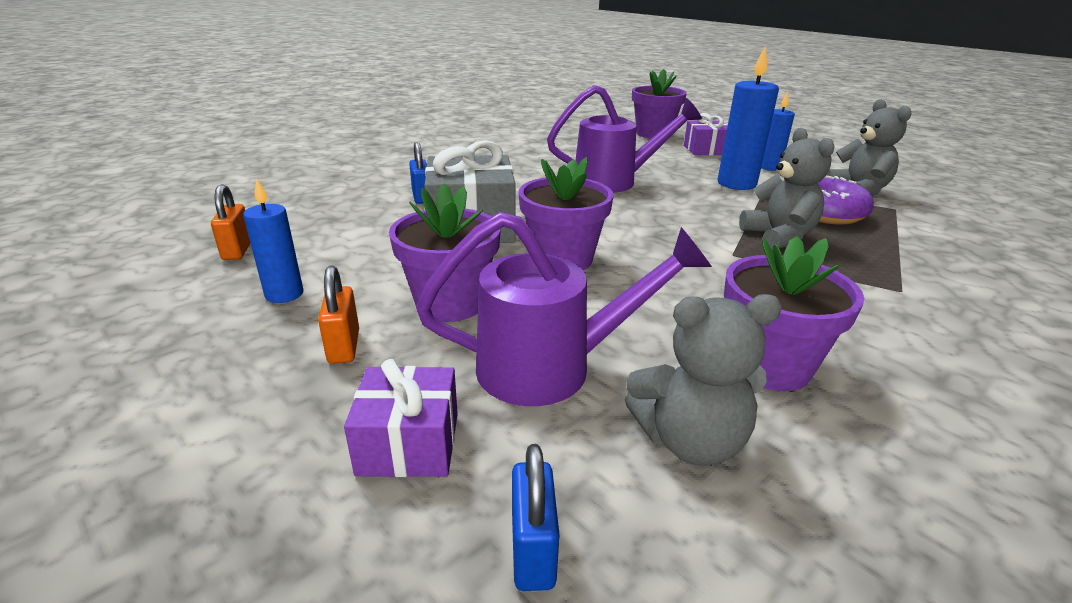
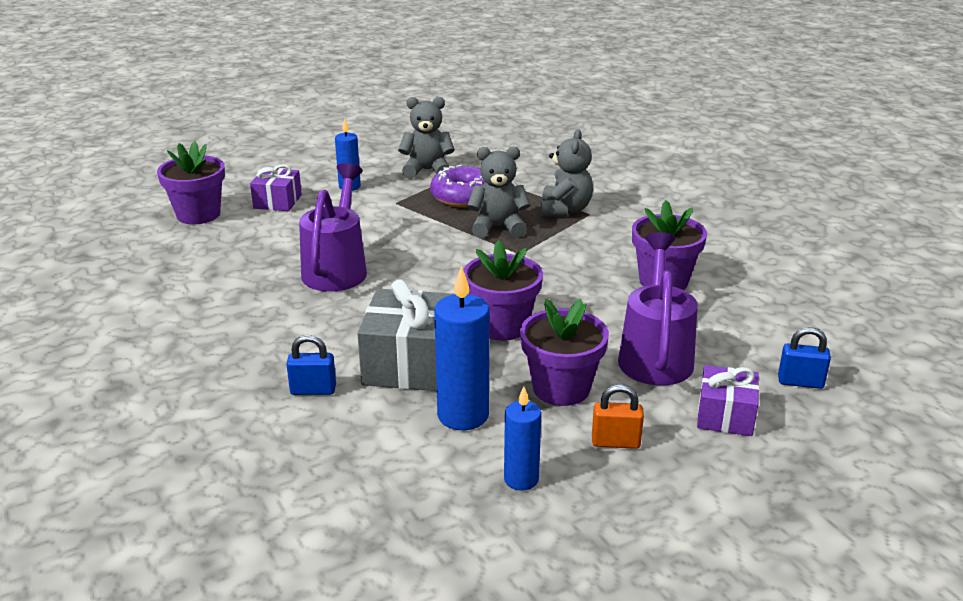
camera: 75 degrees left, 0 degrees up
orange padlock [211,184,250,260] -> none
grey teddy bear [625,294,782,466] -> grey teddy bear moved to [540,129,593,217]
blue candle [718,46,779,190] -> blue candle moved to [434,266,489,430]

